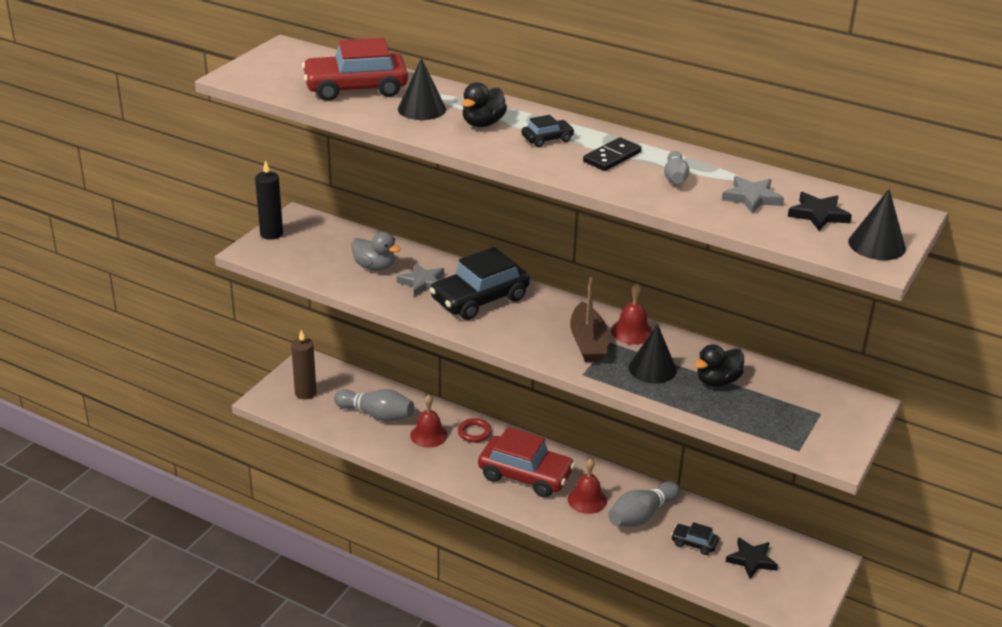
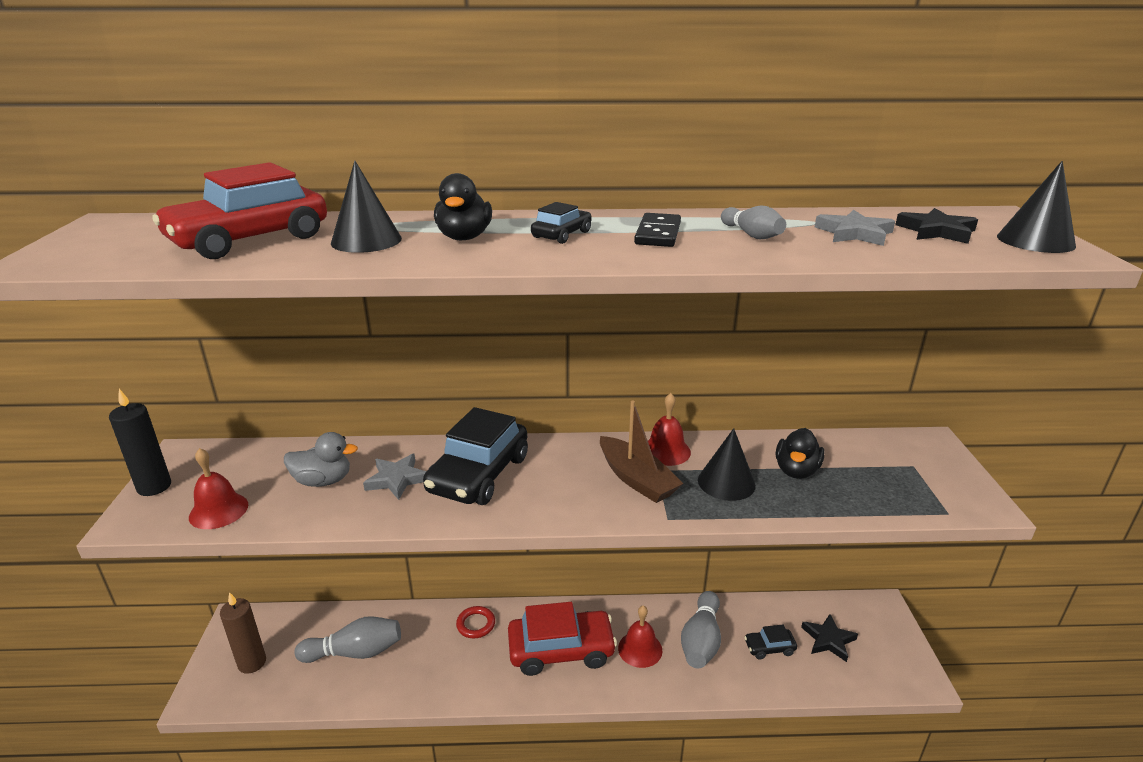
camera: 30 degrees left, 5 degrees down
red bell [410,395,448,448] -> red bell moved to [189,448,248,529]

